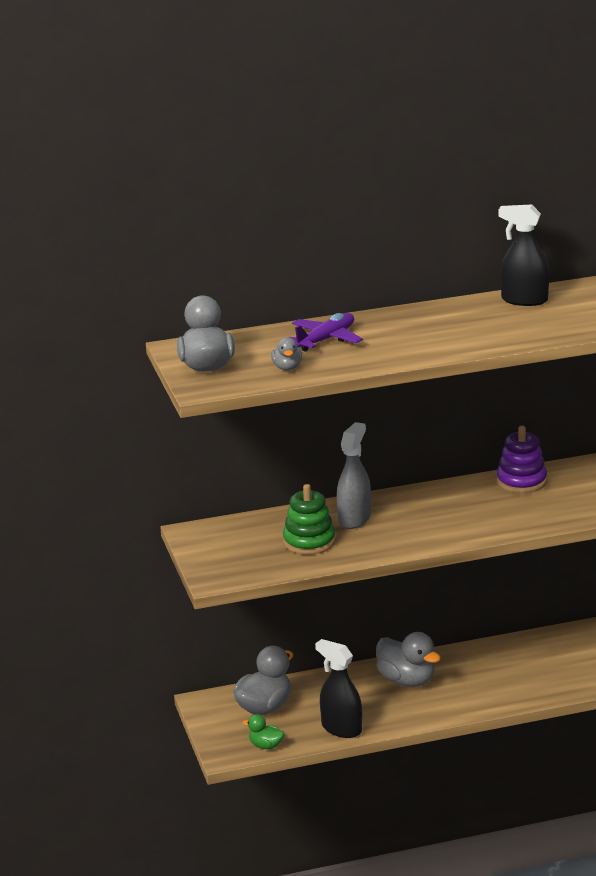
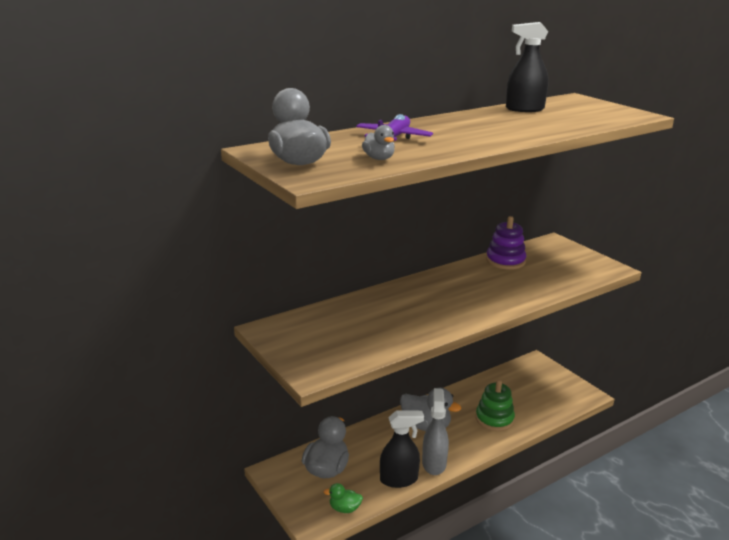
camera: 20 degrees left, 0 degrees up
green stacking toy [283,484,336,555] -> green stacking toy moved to [476,380,515,431]
black spray bottle [315,639,362,738] -> black spray bottle turned 150 degrees clockwise [380,410,424,488]
grey spray bottle [337,422,371,529] -> grey spray bottle moved to [422,388,449,475]

